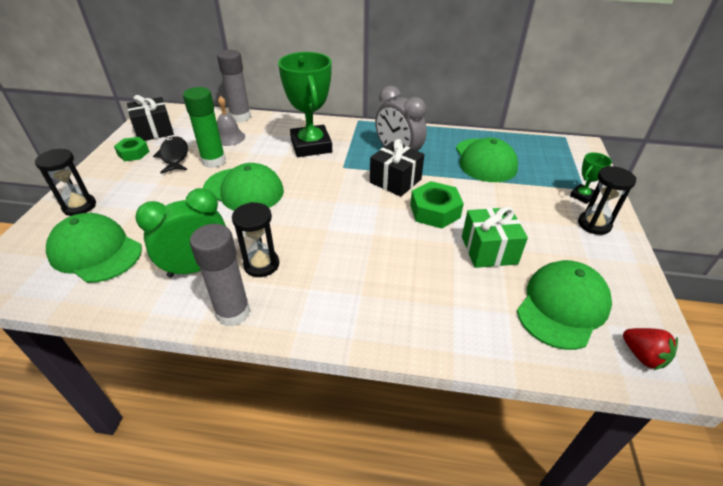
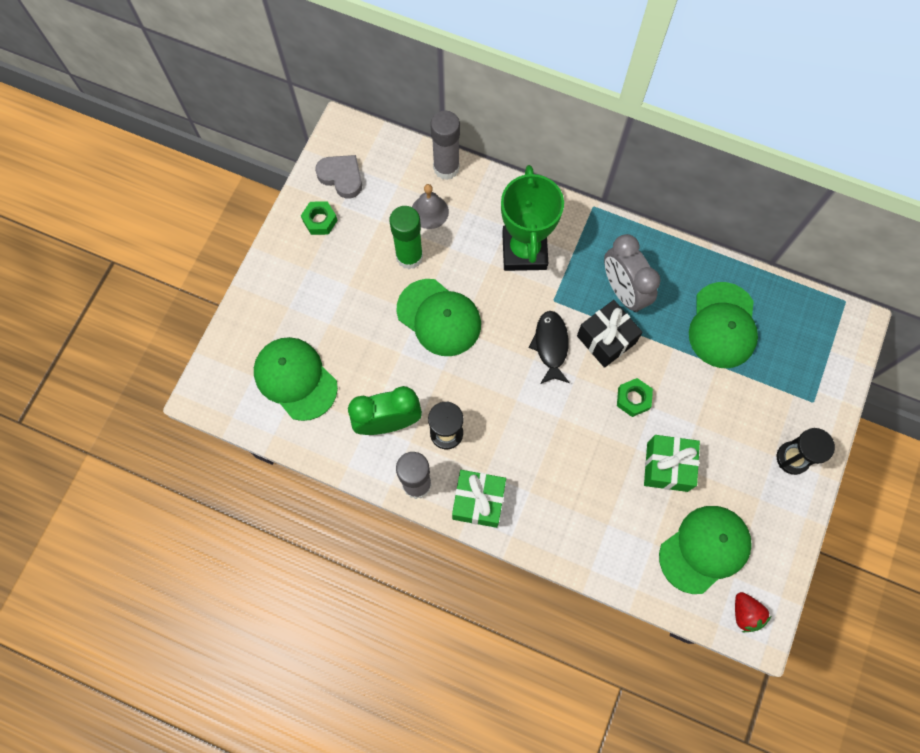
camera: 15 degrees right, 30 degrees up
black hourglass [35,149,96,216] -> none
black gift [127,95,174,141] -> grey heart [315,155,362,199]
black fish [153,136,188,174] -> black fish moved to [529,311,570,384]
green nut [410,181,464,229] -> green nut [617,378,653,417], size x0.67
green trophy [570,152,612,204] -> none
none -> green gift [452,470,506,528]

